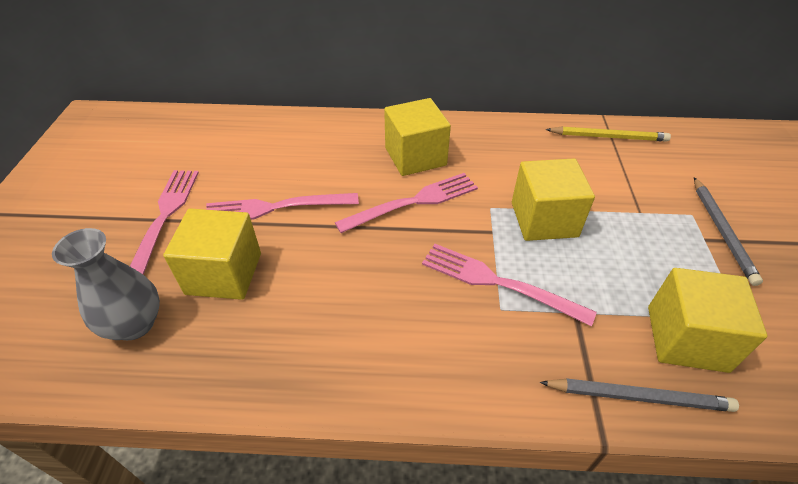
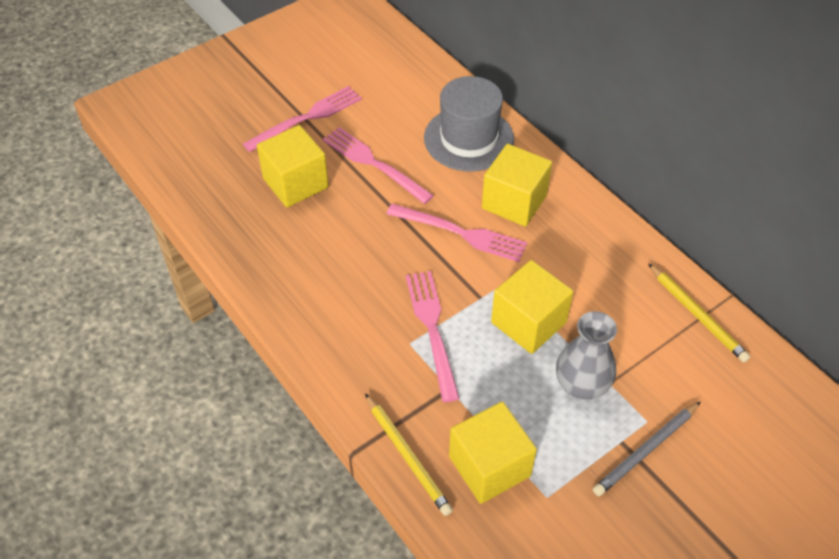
camera: 50 degrees right, 5 degrees up
grey vase [52,228,160,340] -> grey vase moved to [556,311,617,400]
grey pencil [540,378,739,412] -> yellow pencil [365,393,453,516]
none -> grey hat [424,76,514,171]

